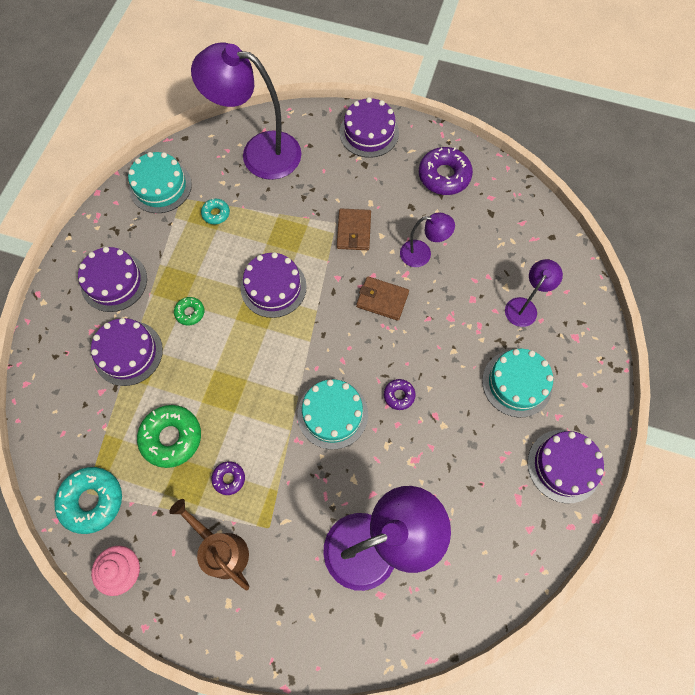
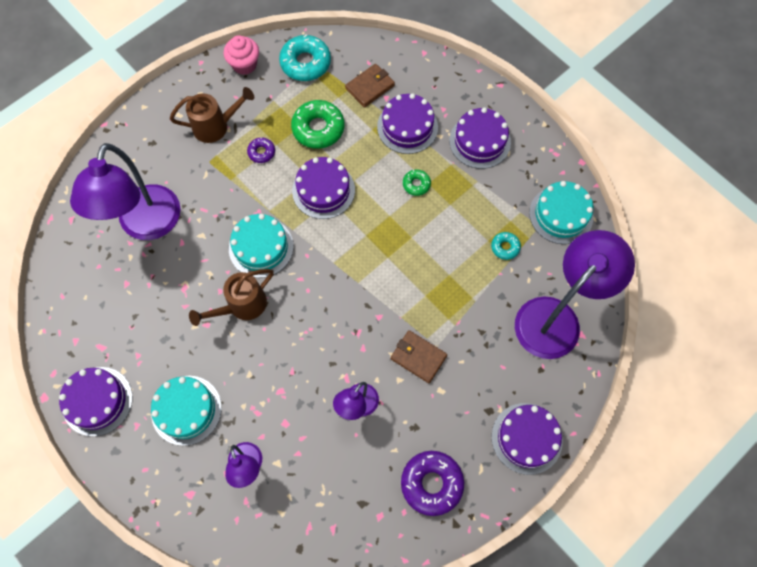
camera: 120 degrees right, 0 degrees up
purple cake [241,252,307,318] -> purple cake moved to [292,157,355,219]
brown wallet [356,276,409,321] -> brown wallet moved to [345,64,395,108]
purple donut [384,379,416,410] -> brown watering can [189,269,274,326]

